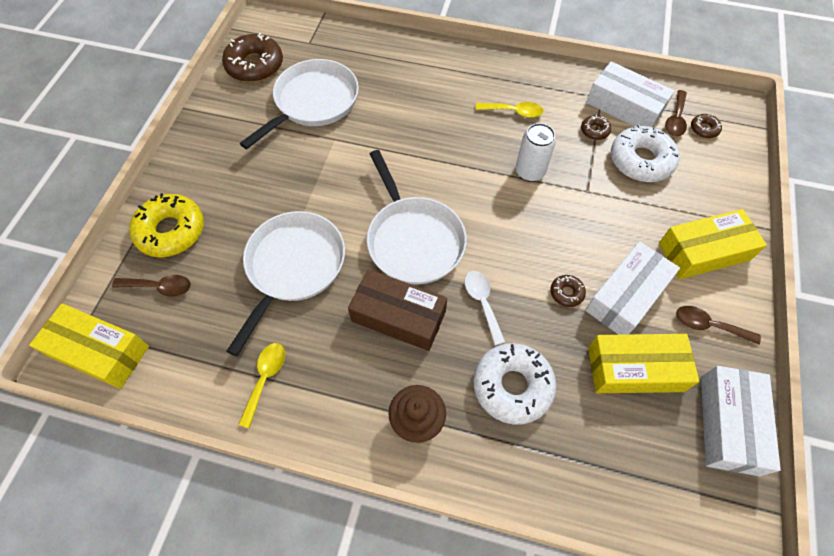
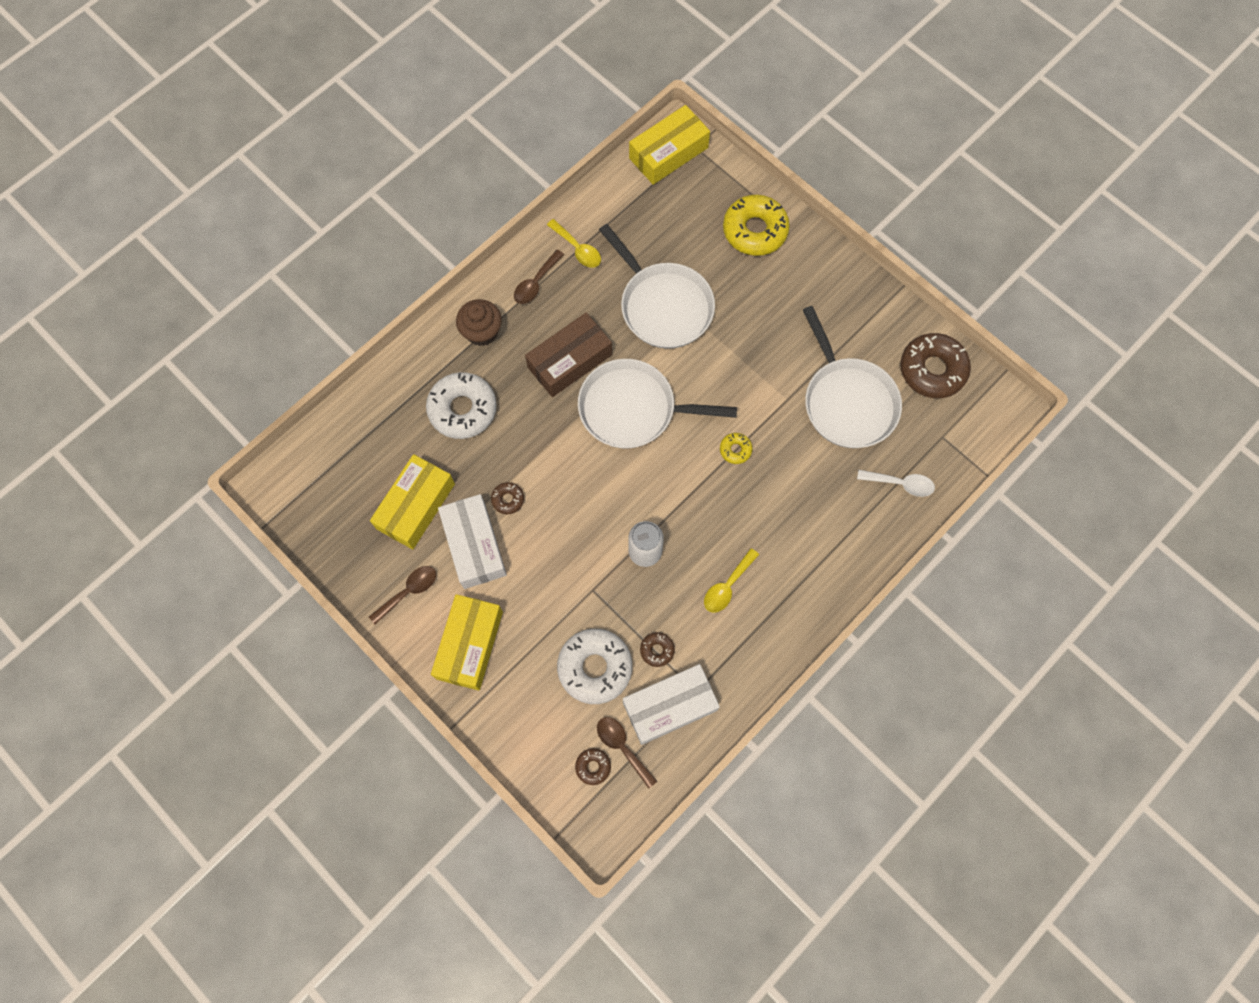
camera: 120 degrees right, 10 degrees up
brown spoon [112,275,191,297] -> brown spoon moved to [514,250,564,304]
white spoon [465,271,505,345] -> white spoon moved to [857,470,935,497]
white box [701,366,781,476] -> none
none -> yellow donut [720,433,753,464]

